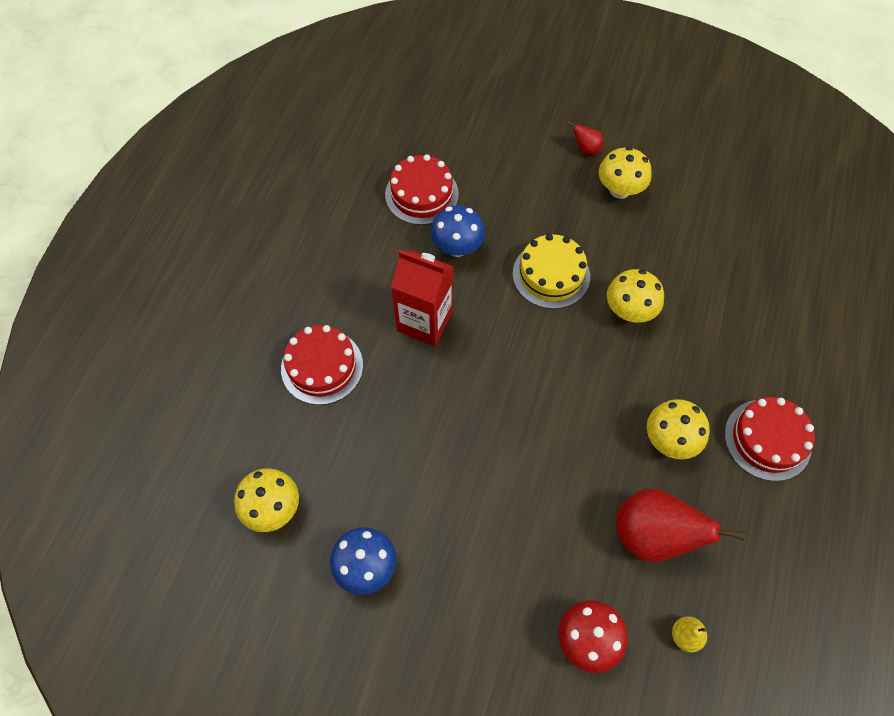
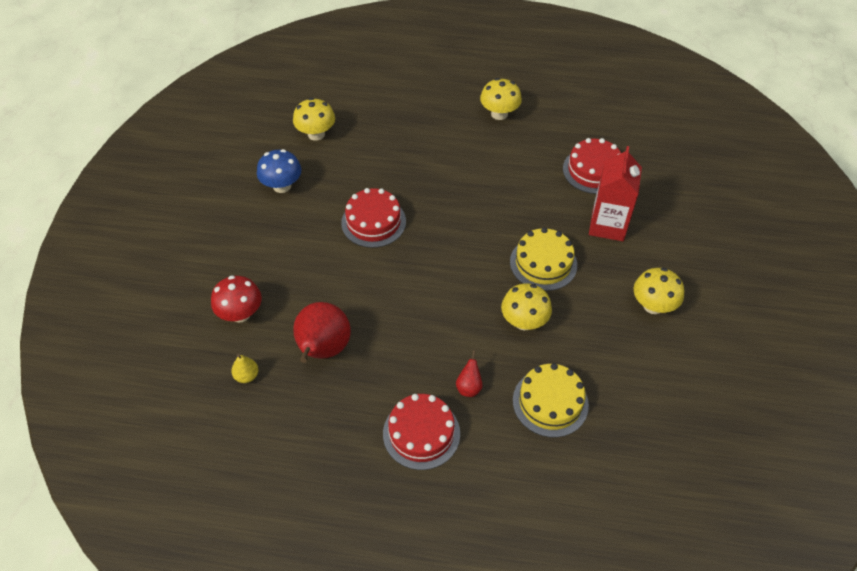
camera: 80 degrees right, 10 degrees down
red cake [281,325,363,405] -> red cake moved to [341,188,406,248]
red carton [391,250,454,346] -> red carton moved to [589,146,642,241]
blue mushroom [430,205,485,257] -> none
red pear [567,121,603,155] -> red pear moved to [456,350,482,397]
yellow mushroom [647,399,710,459] -> yellow mushroom moved to [480,78,522,120]
none -> yellow cake [513,363,589,437]

